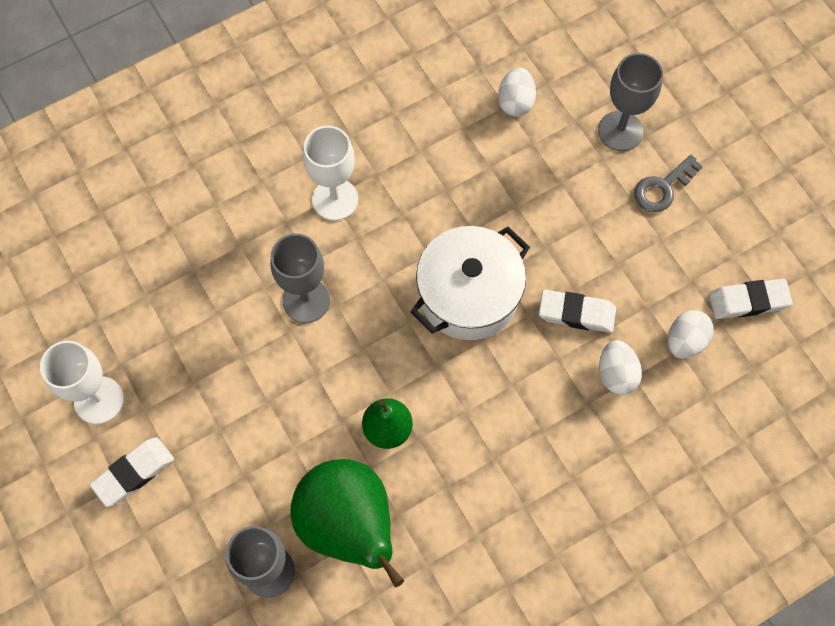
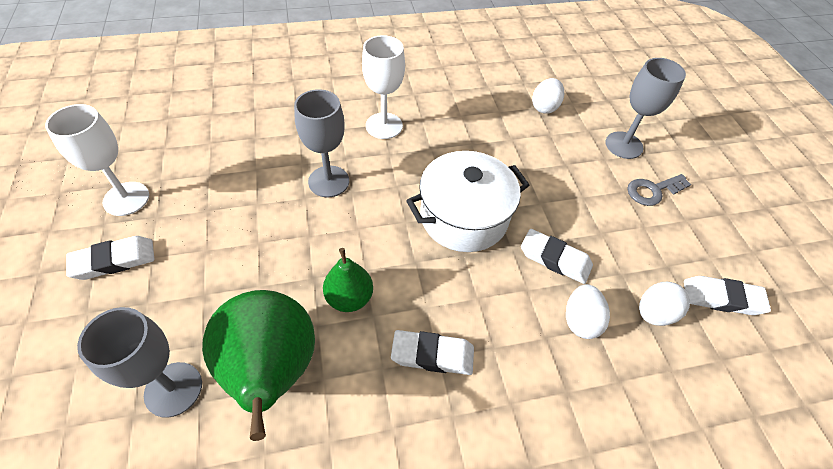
camera: 15 degrees right, 15 degrees down
none -> white eraser [391,330,474,375]

